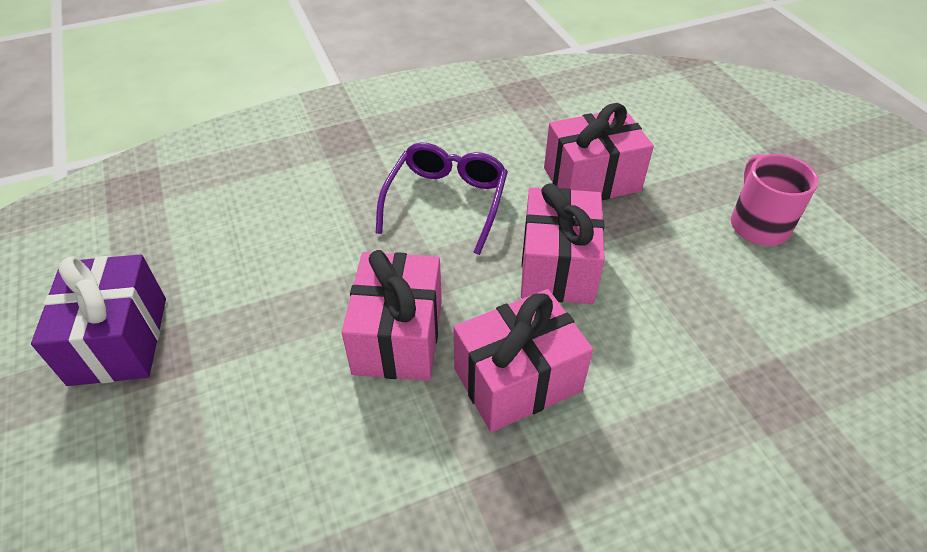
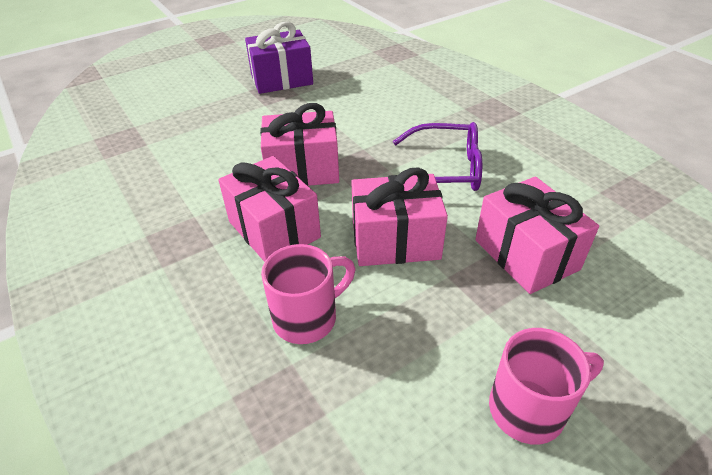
camera: 80 degrees right, 5 degrees down
none -> pink mug [261,244,355,344]

